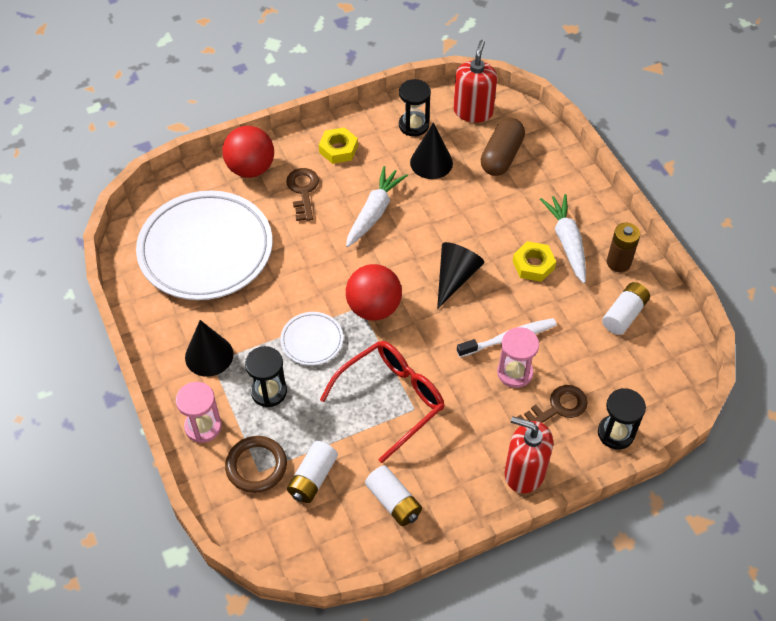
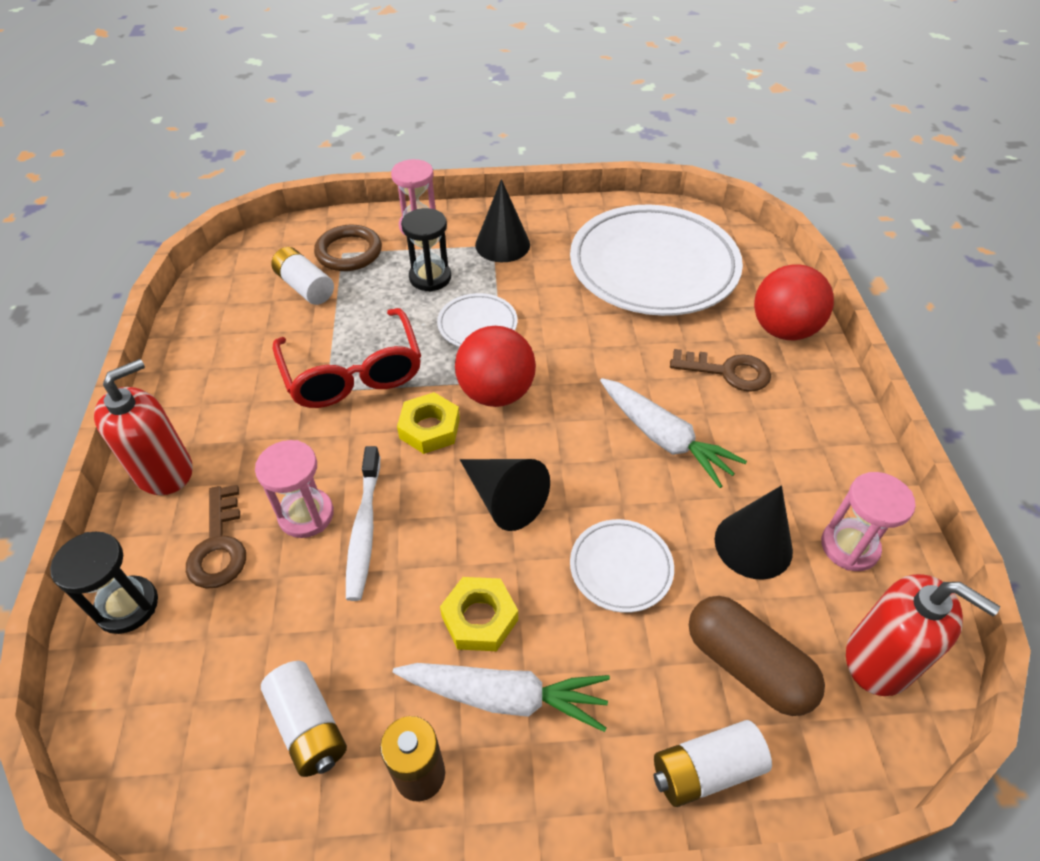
camera: 110 degrees right, 5 degrees down
yellow nut [319,127,358,164] -> yellow nut moved to [397,392,460,454]
white battery [365,465,422,526] -> white battery moved to [653,720,772,807]
black hourglass [399,79,431,136] -> pink hourglass [821,472,916,571]
none -> white plate [570,519,674,613]

